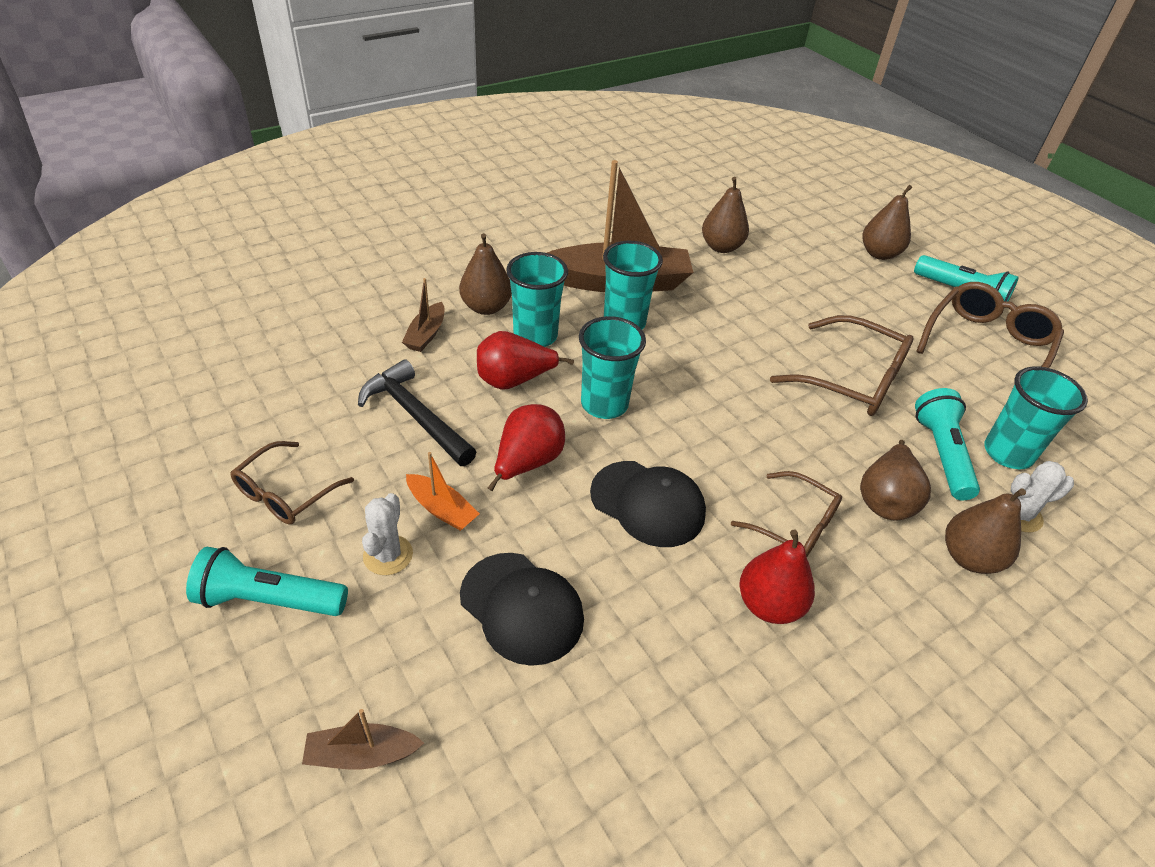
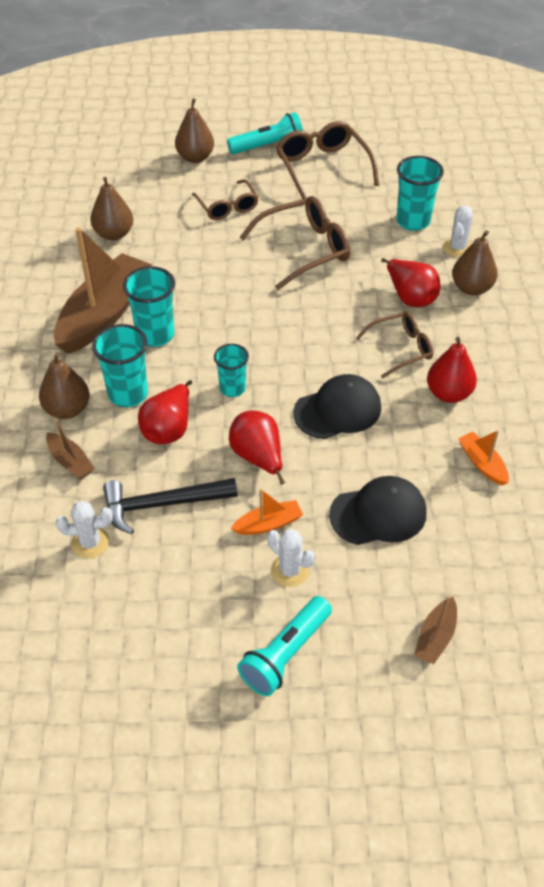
camera: 55 degrees left, 5 degrees up
brown glasses [230,441,354,524] -> brown glasses moved to [192,179,259,220]
turquoise cup [579,316,646,419] -> turquoise cup [214,344,249,397], size x0.65
brown pear [860,440,931,521] -> red pear [381,258,441,307]
turquoise flashlight [915,388,980,500] -> none
none -> white cactus [56,501,112,558]
none -> orange boat [458,430,509,485]

